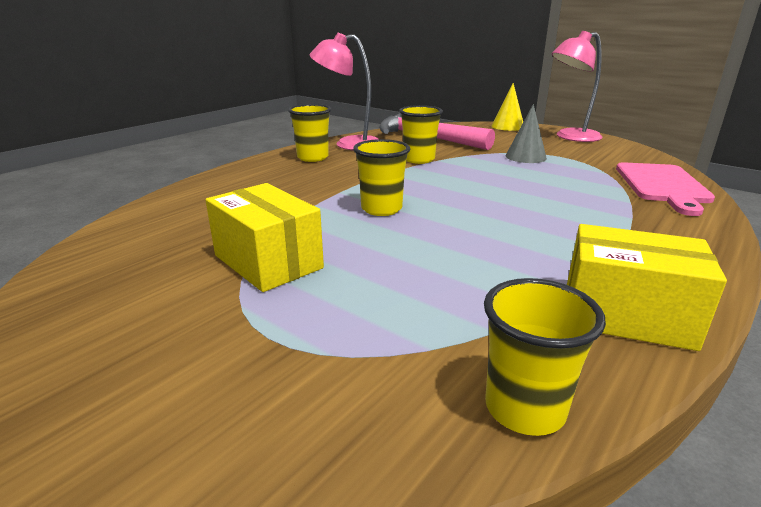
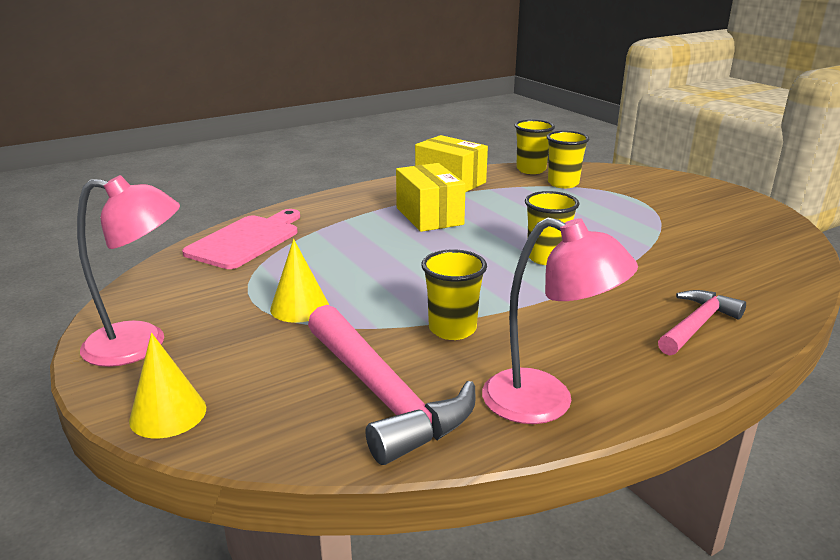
camera: 160 degrees left, 0 degrees up
yellow box [206,183,324,292] -> yellow box moved to [396,163,466,232]
yellow cup [288,104,331,162] -> yellow cup moved to [547,131,589,188]
grey cone [506,104,547,163] -> yellow cone [270,239,329,323]
none -> pink hammer [658,290,746,356]

